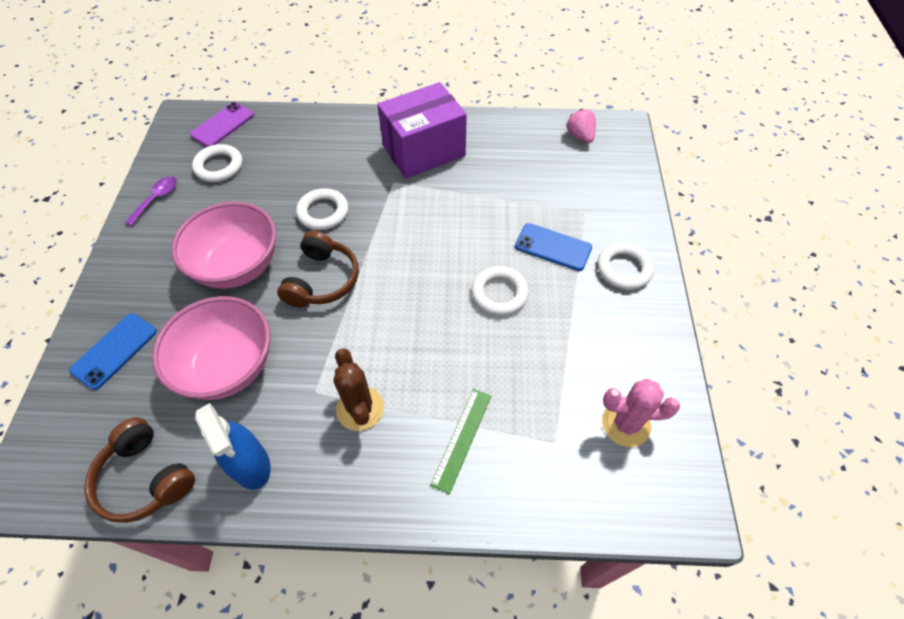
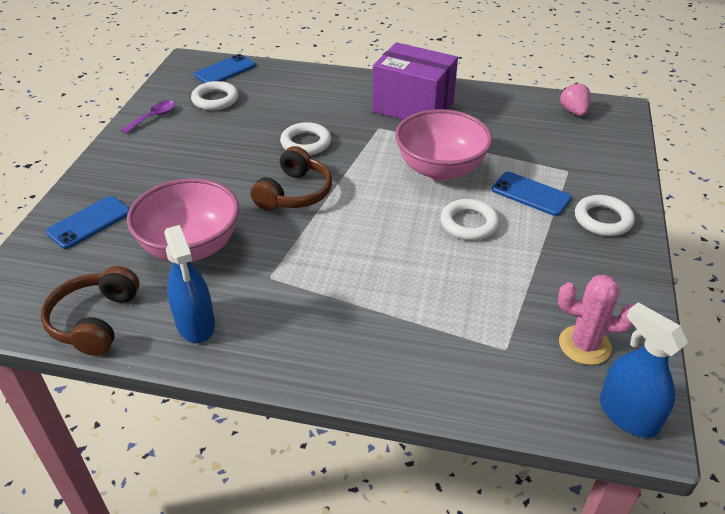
camera: 10 degrees right, 15 degrees down
brown headphones [84,417,195,523] -> brown headphones turned 45 degrees clockwise [41,266,139,356]
pink bowl [171,202,276,289] -> pink bowl moved to [395,109,493,181]
purple phone [190,102,254,147] -> blue phone [194,54,256,83]
brown cactus [334,348,384,431] -> none
purple box [377,82,467,179] -> purple box turned 45 degrees clockwise [372,42,458,120]
green ruler [430,389,491,494] -> none
none -> blue spray bottle [600,302,688,438]

